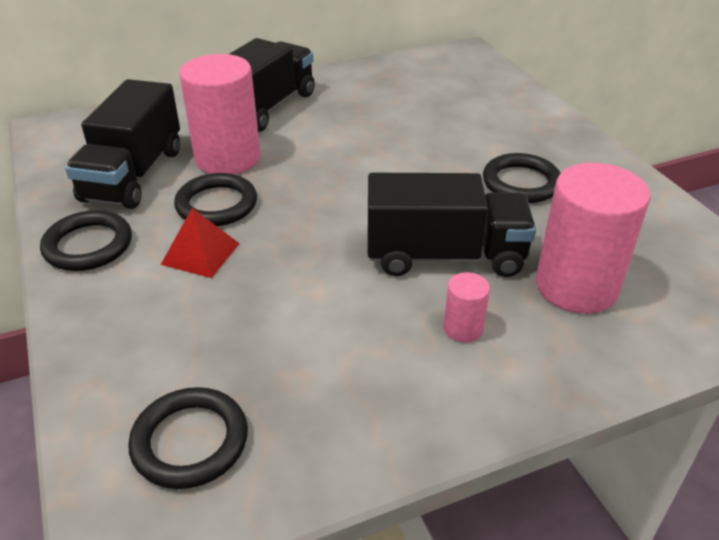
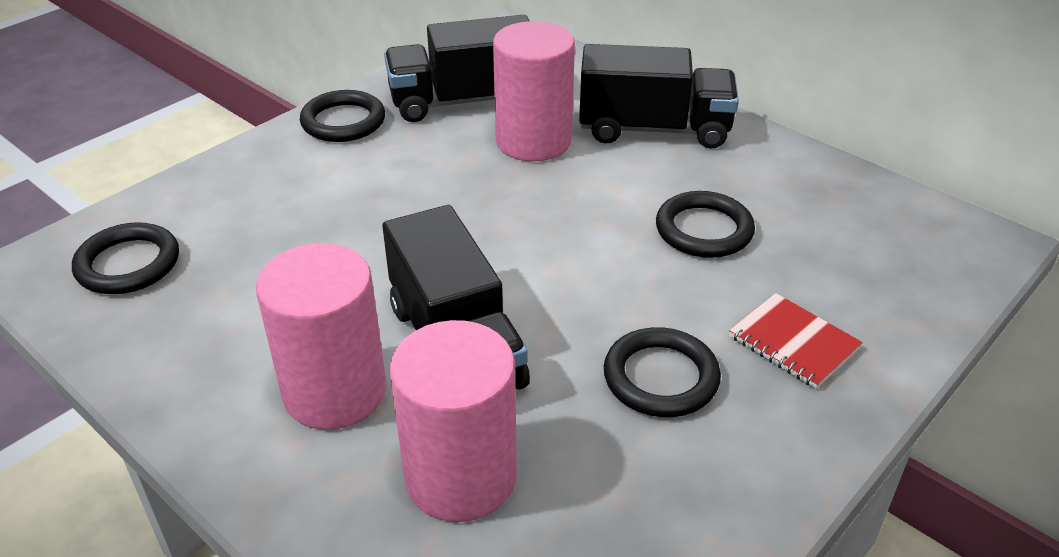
camera: 65 degrees right, 0 degrees up
red pyramid [161,208,240,278] -> none
black ring [174,173,257,226] -> black ring moved to [656,191,755,258]
pink cylinder [443,272,490,342] -> pink cylinder [256,243,387,430], size x2.20
none -> red notebook [729,293,863,389]

